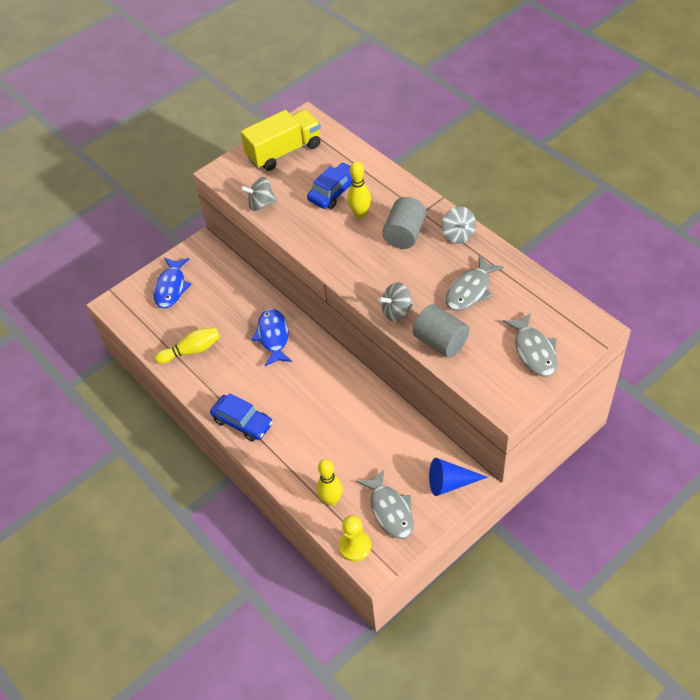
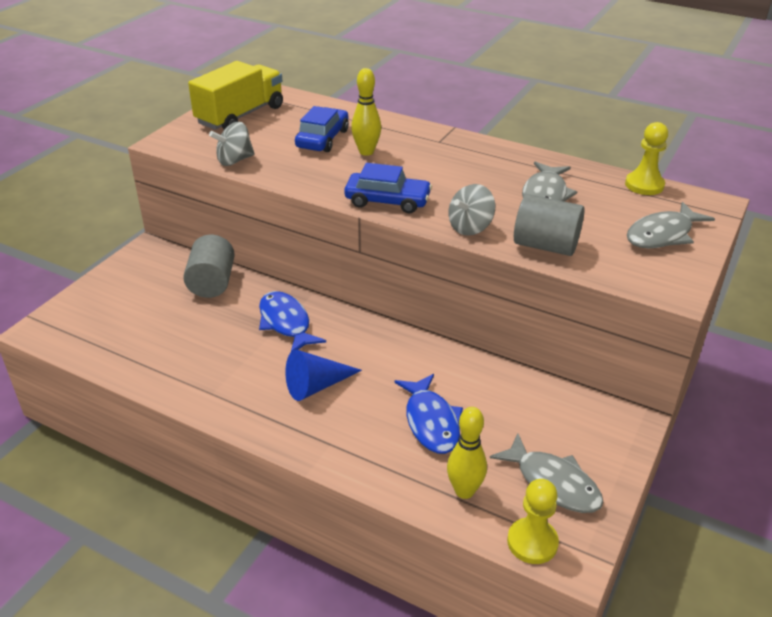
camera: 25 degrees left, 15 degrees down
blue fish [154,258,191,309] -> blue fish moved to [395,374,463,454]
yellow bowling pin [155,327,220,364] -> none
blue car [210,393,273,442] -> blue car moved to [344,163,432,213]
grey cylinder [382,197,427,249] -> grey cylinder moved to [183,235,235,298]
blue cone [429,458,488,496] -> blue cone moved to [285,349,362,401]
grey spinning top [442,206,476,244] -> none
grey fish [503,313,557,377] -> grey fish turned 90 degrees clockwise [627,202,715,249]
none -> yellow pawn [625,122,668,195]

